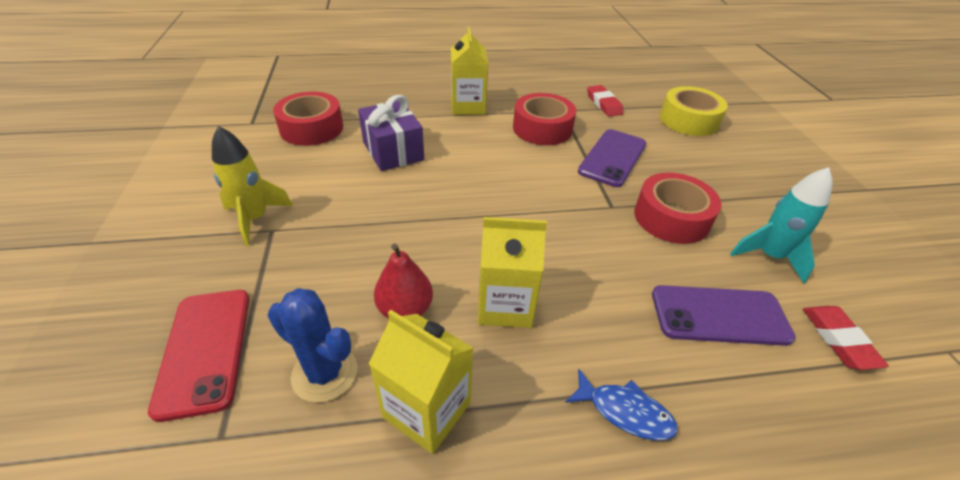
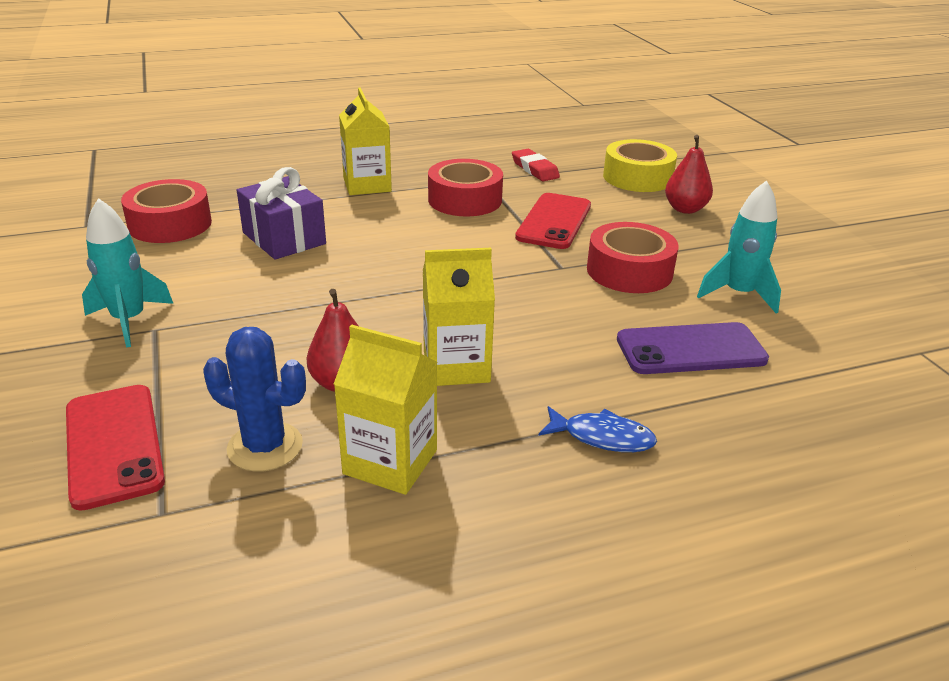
camera: 10 degrees left, 10 degrees down
yellow rocket [212,126,293,246] -> turquoise rocket [82,198,173,348]
purple phone [578,129,646,187] -> red phone [515,193,591,249]
red eraser [803,306,889,370] -> none
none -> red pear [665,135,713,214]

